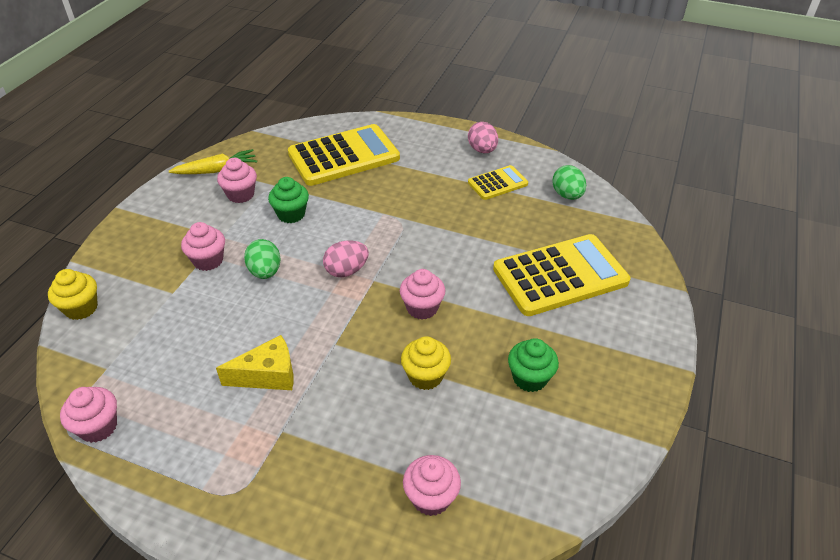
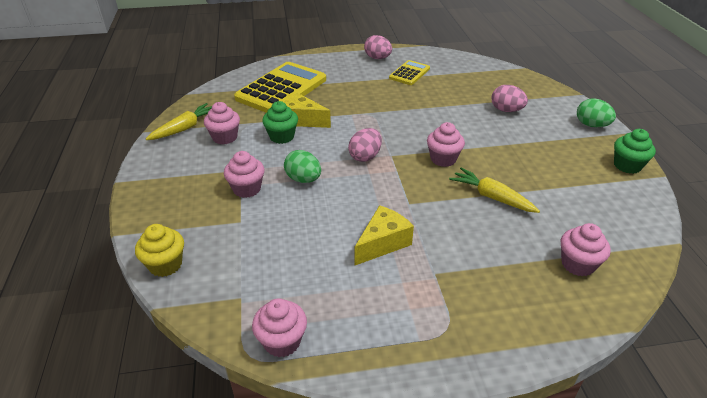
camera: 30 degrees left, 5 degrees down
yellow cupcake [401,336,451,390] -> yellow carrot [449,167,540,213]
yellow calculator [493,234,630,316] -> pink egg [491,85,528,112]
green cupcake [508,338,559,392] -> green cupcake moved to [614,129,656,174]
green egg [552,165,586,200] -> green egg moved to [577,98,616,127]
none -> yellow cheese [284,93,331,128]

